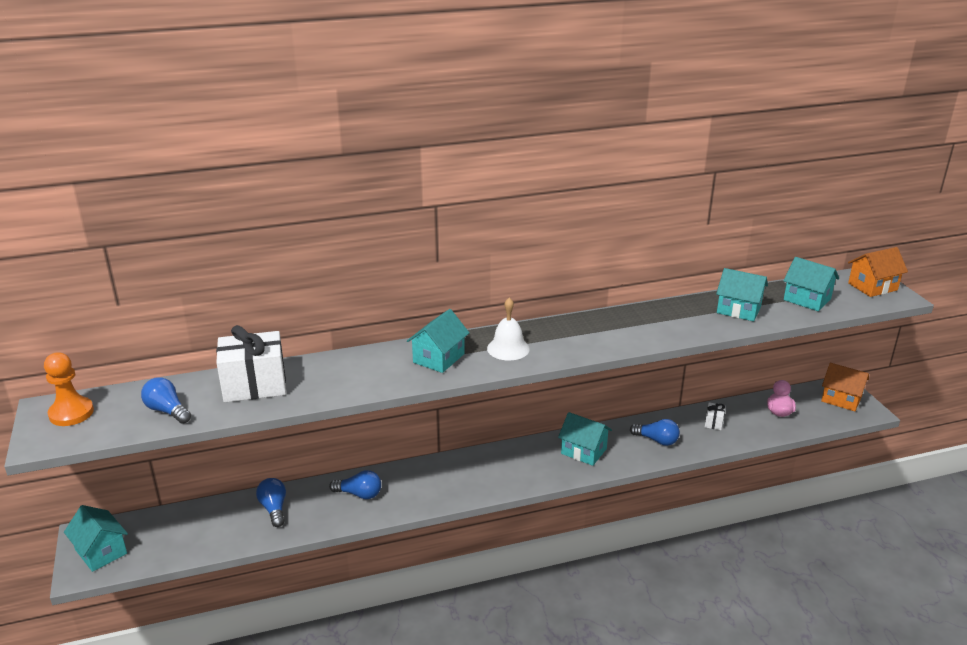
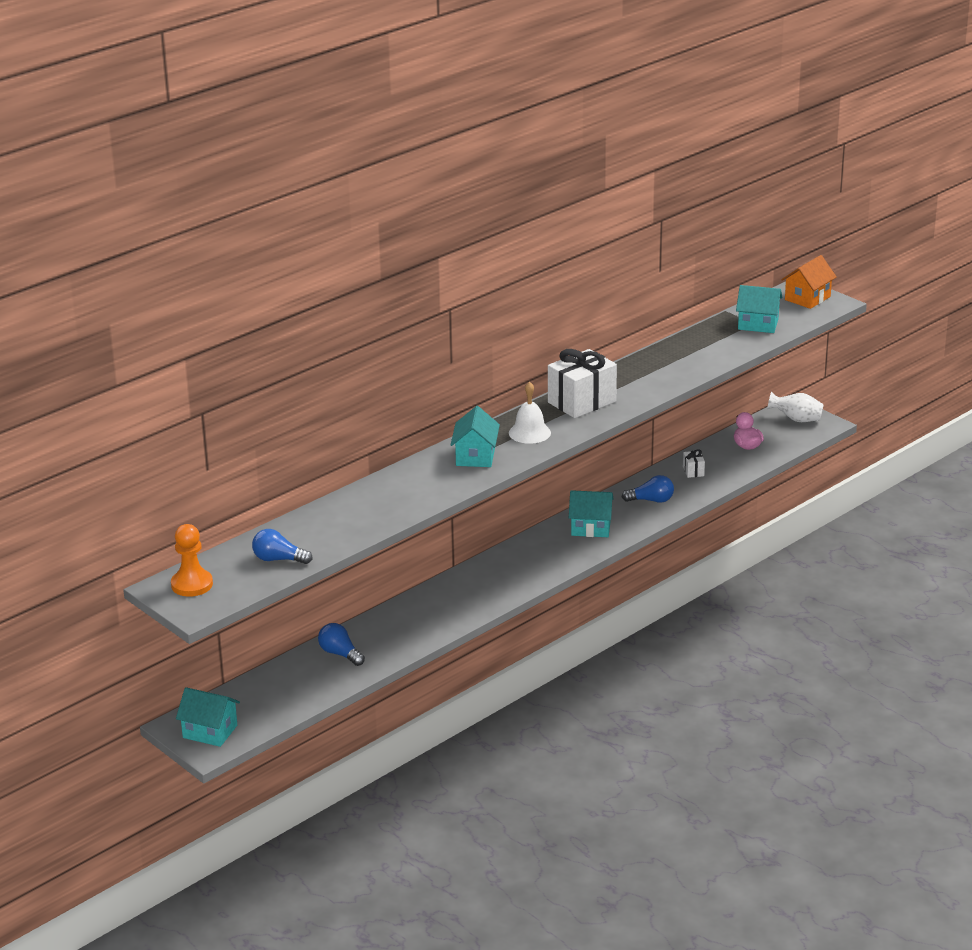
camera: 25 degrees left, 0 degrees up
white gift [216,325,286,402] -> white gift moved to [548,349,617,418]
blue light bulb [329,470,381,499] -> none
turquoise house [716,268,768,321] -> none
orange house [821,363,869,411] -> white vase [767,392,824,422]

